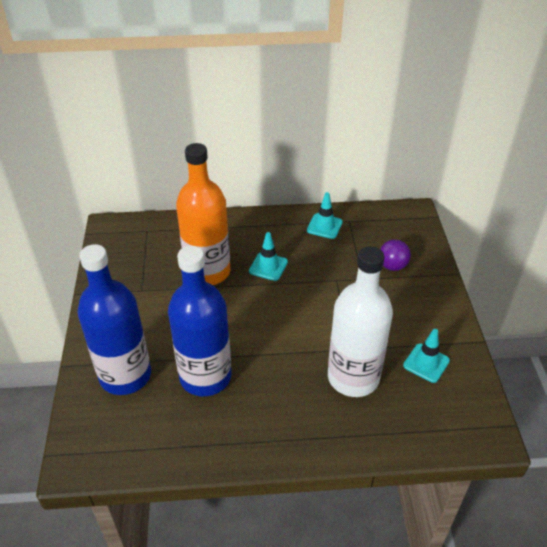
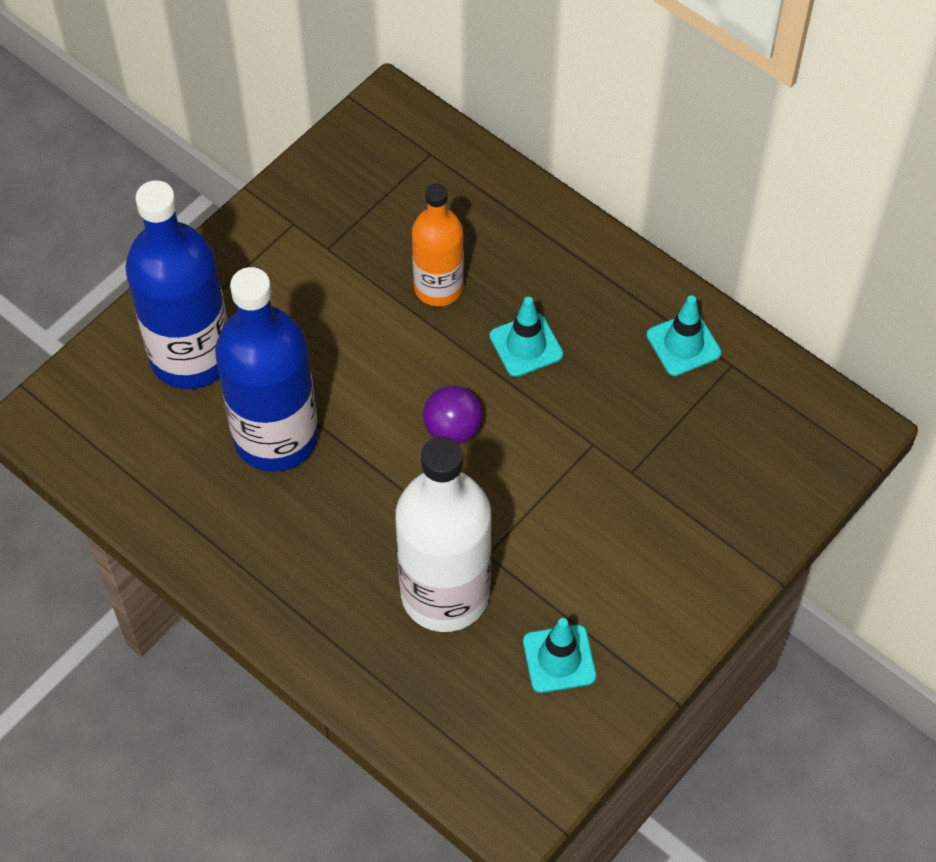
camera: 45 degrees right, 15 degrees up
orange bottle [176,143,230,285] -> orange bottle [412,184,464,306], size x0.60
purple ball [380,239,411,271] -> purple ball moved to [423,385,483,444]

